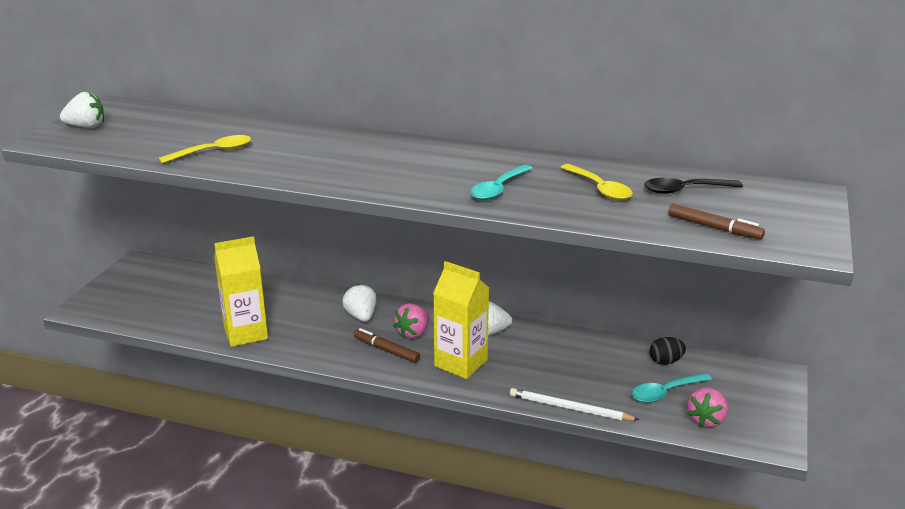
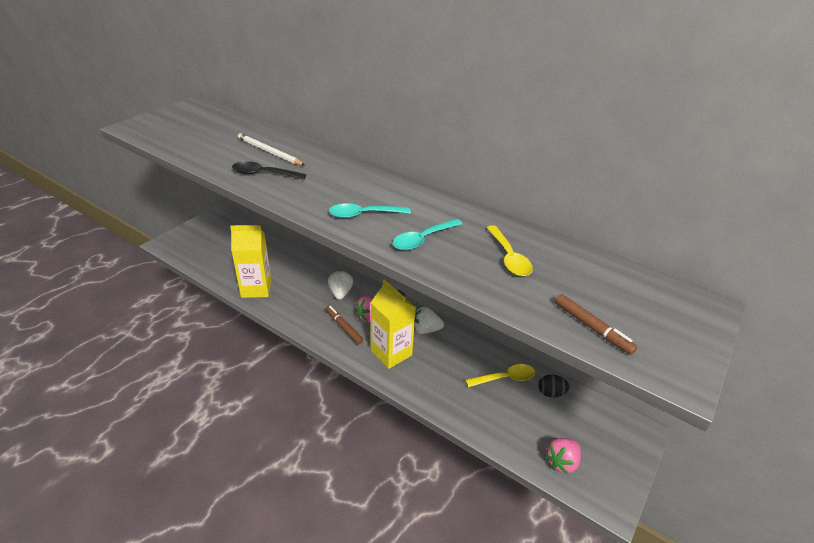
camera: 15 degrees right, 10 degrees up
white strawberry [60,92,104,128] -> none
yellow spoon [159,135,251,164] -> yellow spoon moved to [466,364,535,387]
white pencil [510,388,639,421] -> white pencil moved to [238,133,305,165]
turquoise spoon [632,373,712,403] -> turquoise spoon moved to [329,203,411,219]
black spoon [644,178,743,194] -> black spoon moved to [232,161,306,180]

